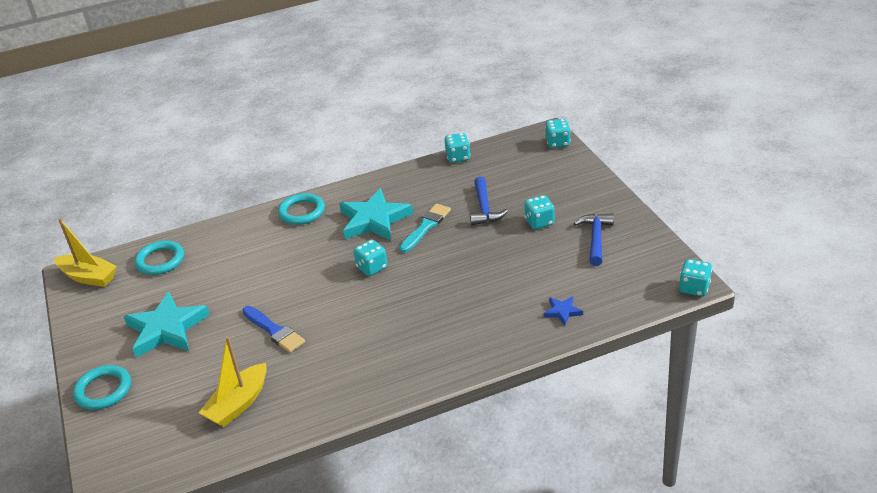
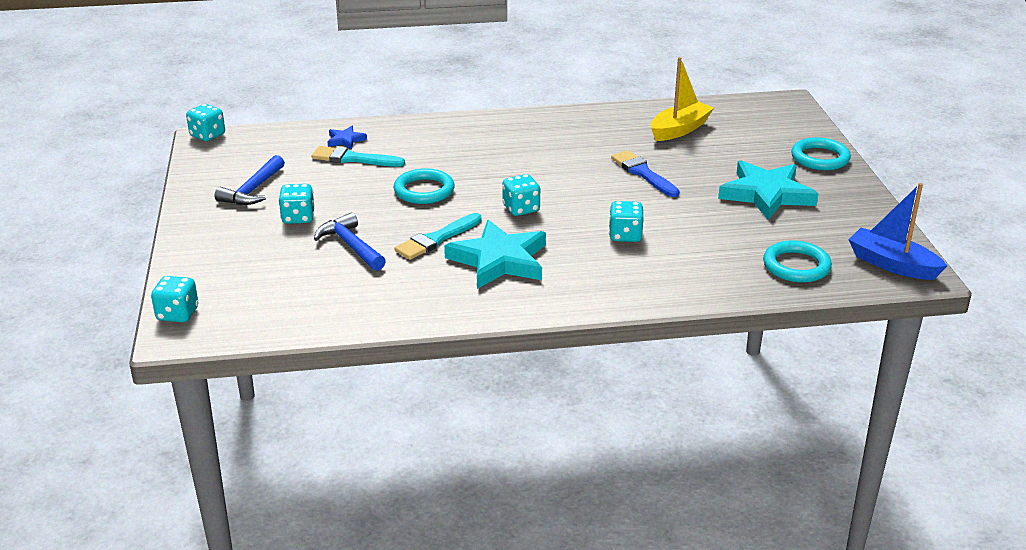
camera: 170 degrees left, 5 degrees down
yellow boat [54,218,117,287] -> blue boat [848,183,947,280]
turquoise ring [278,193,325,225] -> turquoise ring moved to [394,168,455,204]
turquoise dice [444,133,471,163] -> turquoise dice moved to [609,201,644,242]
blue hammer [470,177,508,225] -> blue hammer turned 45 degrees counterclockwise [314,212,386,271]
none -> turquoise brush [312,146,405,167]

